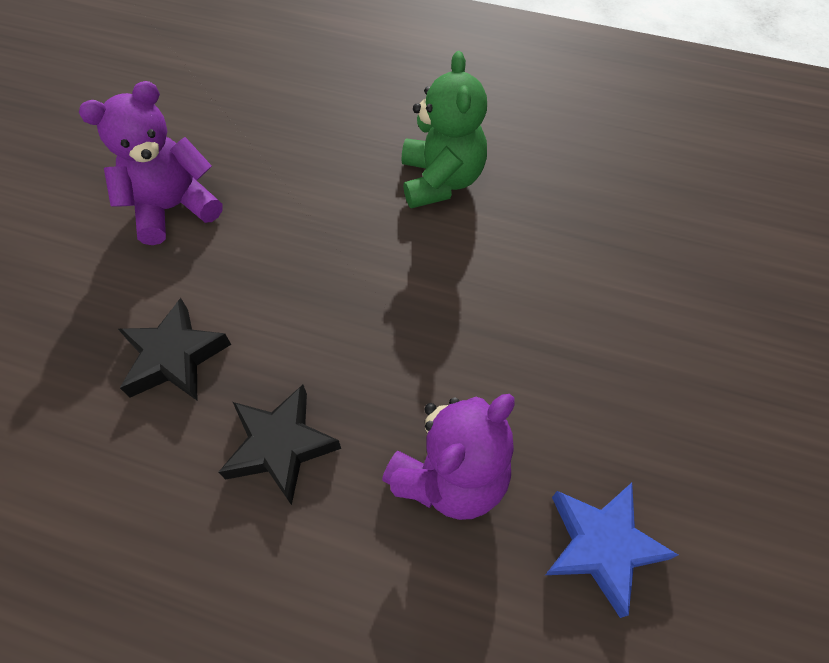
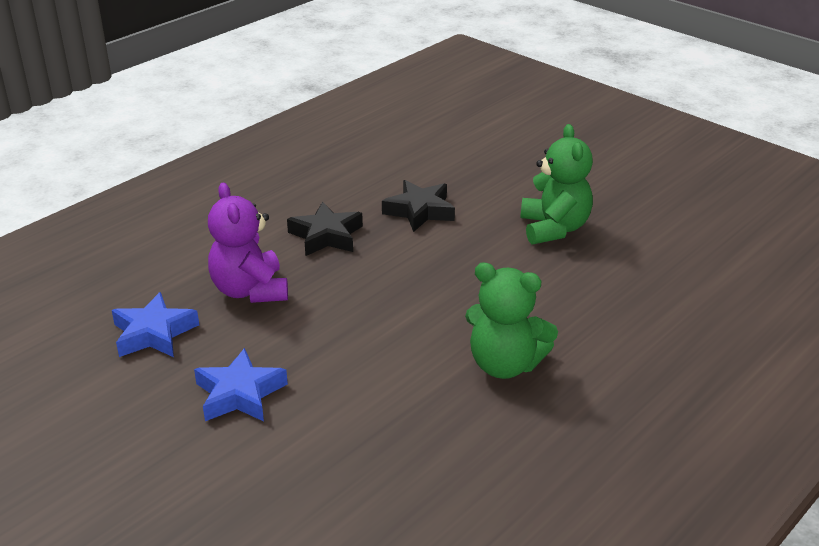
camera: 115 degrees right, 25 degrees down
purple teddy bear [79,81,222,245] -> green teddy bear [521,124,593,244]
none -> blue star [194,348,288,422]

